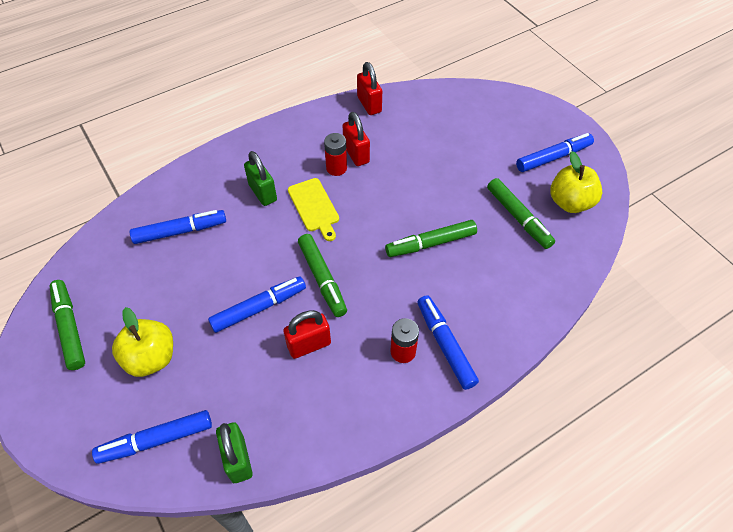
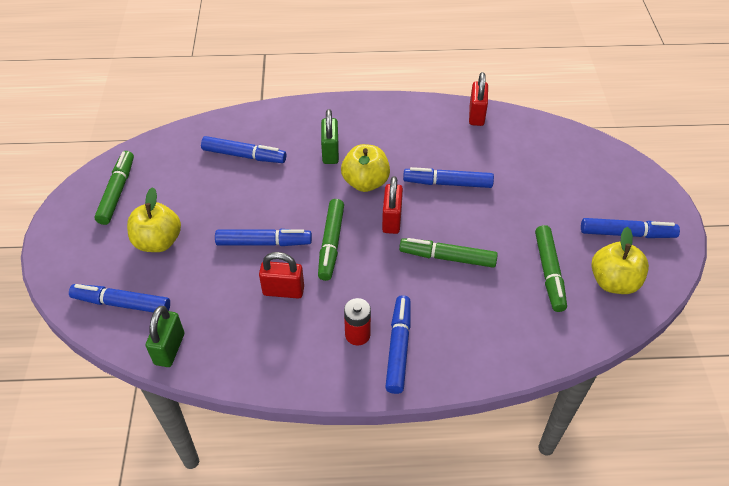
camera: 30 degrees right, 5 degrees down
yellow cutting board [288,178,339,241] -> yellow apple [341,144,390,192]
red battery [324,133,347,176] -> none
red padlock [343,112,370,166] -> red padlock moved to [382,176,403,234]
none -> blue marker [403,167,494,188]

